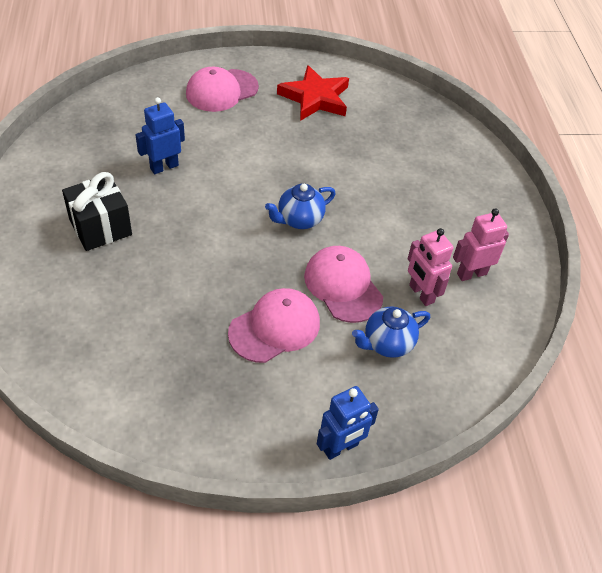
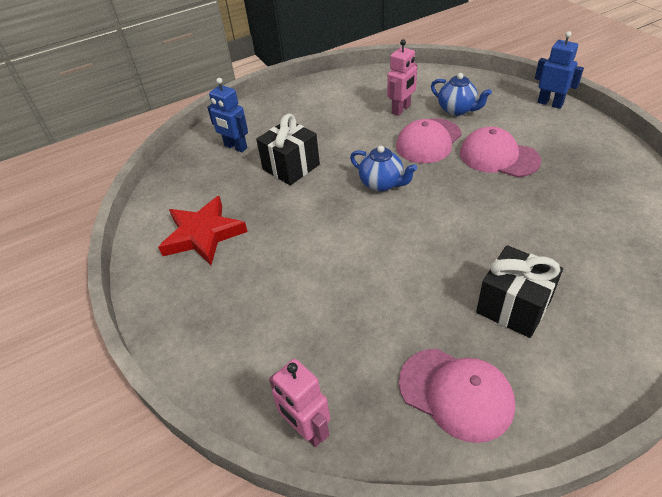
camera: 105 degrees left, 5 degrees down
blue robot [135,97,185,174] -> blue robot moved to [207,78,248,152]
pink cap [186,67,259,112] -> pink cap moved to [399,349,515,443]
pink robot [453,208,509,281] -> pink robot moved to [269,359,330,447]
none -> black gift [256,114,320,185]

